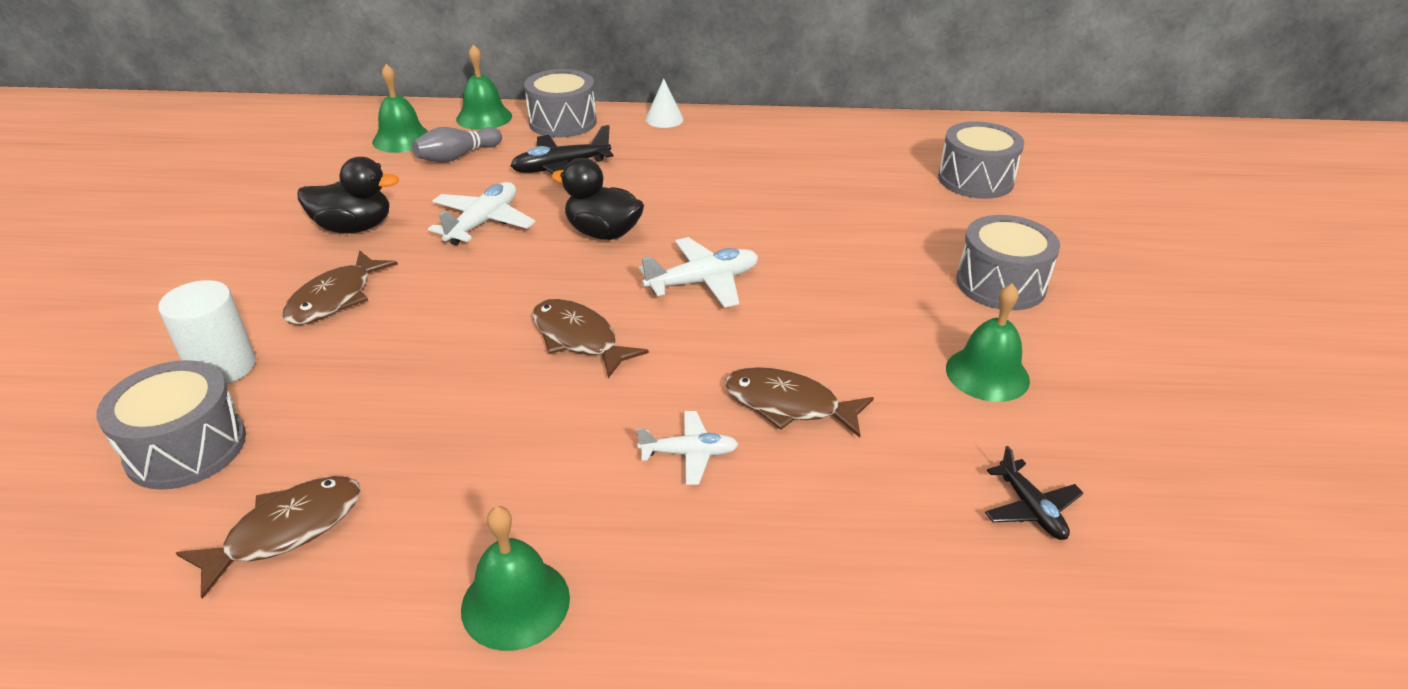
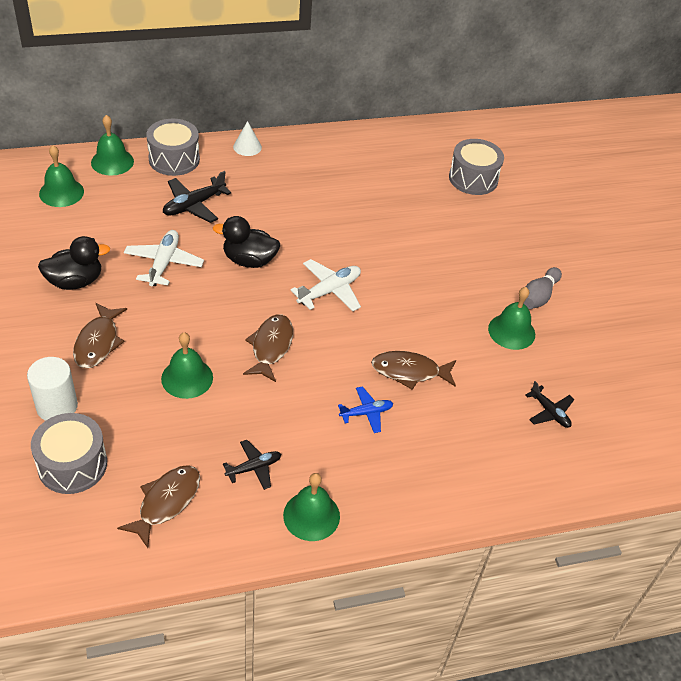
camera: 20 degrees left, 10 degrees up
grey bowling pin [412,127,502,163] -> grey bowling pin moved to [523,267,562,309]
brown fish [532,299,649,378] -> brown fish turned 75 degrees clockwise [243,314,293,382]
white plane [637,411,738,485] -> blue plane [338,386,393,433]
grey drum [956,215,1060,310] -> none
none -> green bell [161,333,213,399]
none -> black plane [223,440,281,490]

